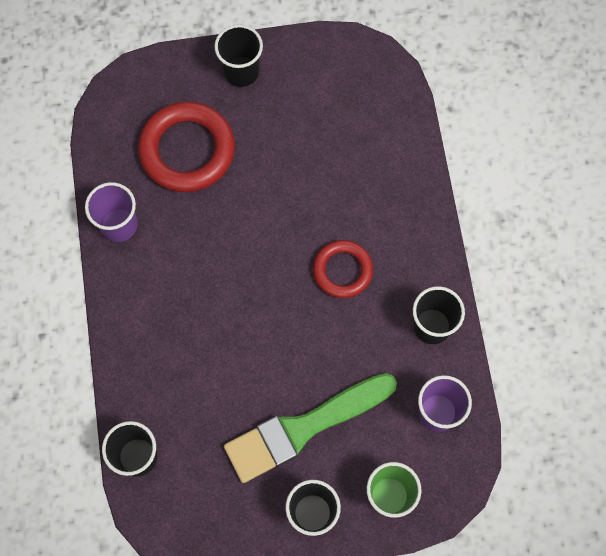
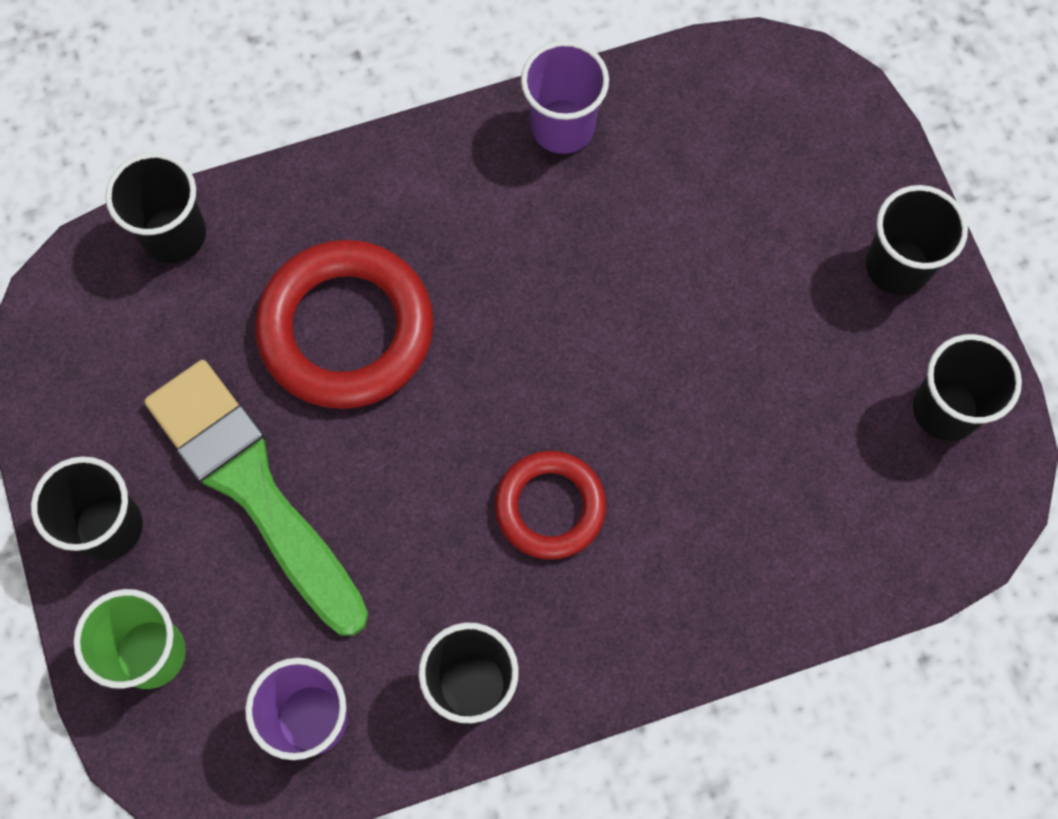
camera: 80 degrees right, 0 degrees up
red ring [138,101,235,192] -> red ring moved to [255,240,434,409]
none -> black cup [913,334,1022,441]

